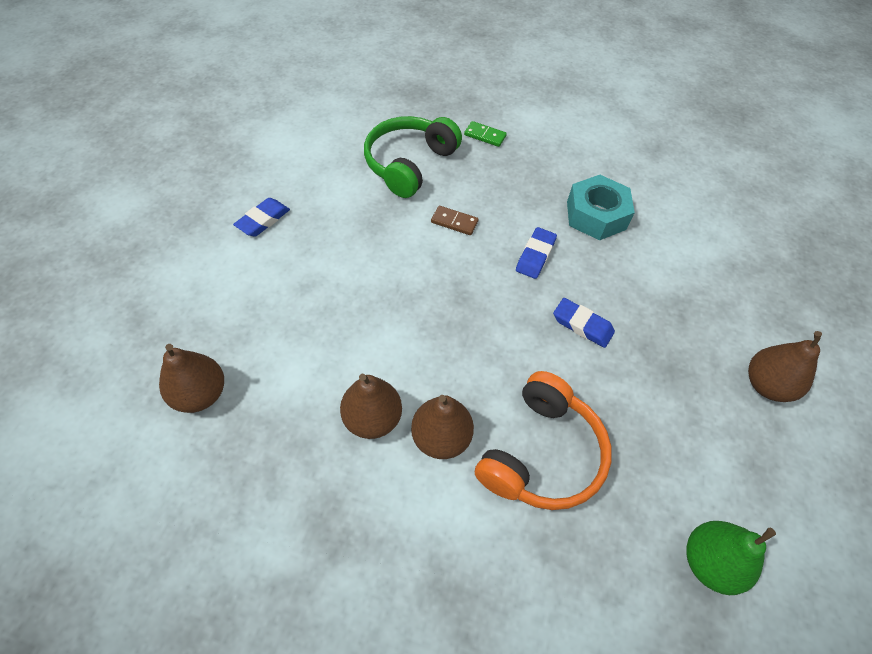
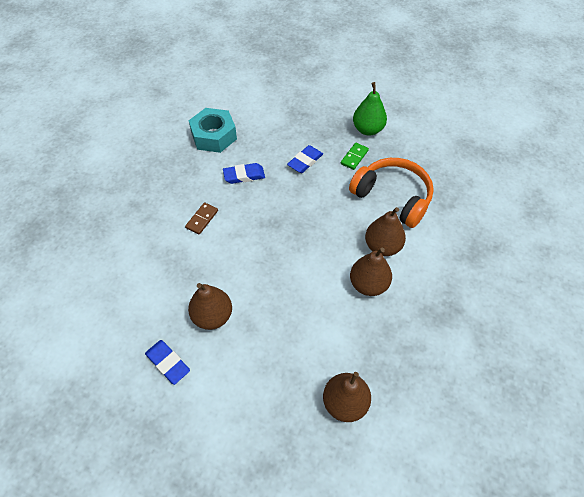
camera: 80 degrees left, 0 degrees up
green headphones [364,116,462,198] -> none
green domino [464,121,507,147] -> green domino moved to [341,143,369,170]
blue eraser [516,227,557,279] -> blue eraser turned 45 degrees counterclockwise [223,163,265,184]
green pear [686,521,776,595] -> green pear moved to [353,82,387,136]
brown pear [748,331,822,402] -> brown pear moved to [188,283,232,330]

